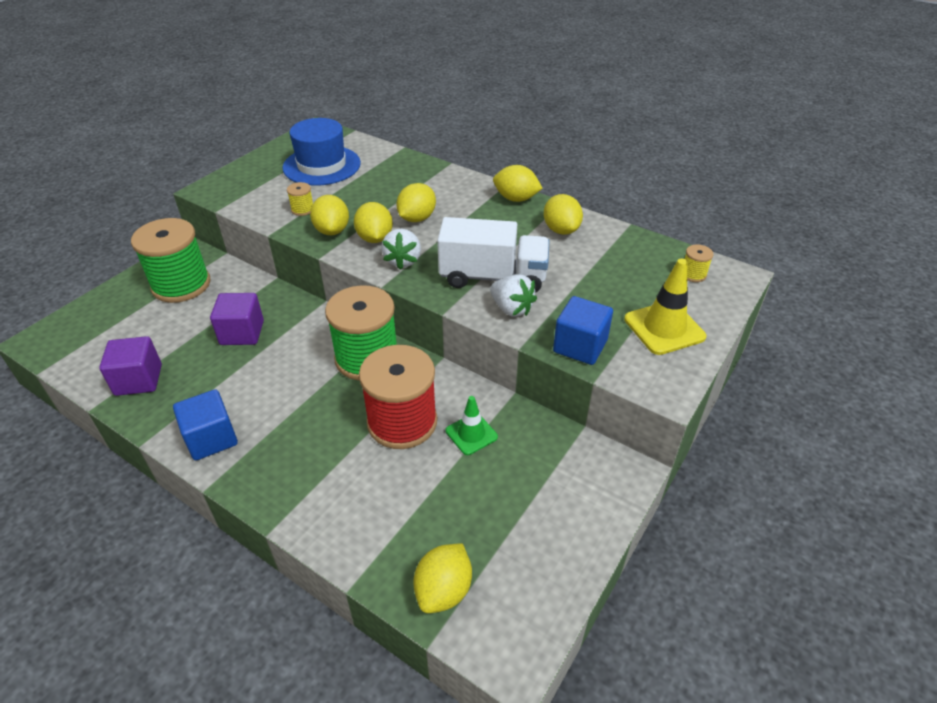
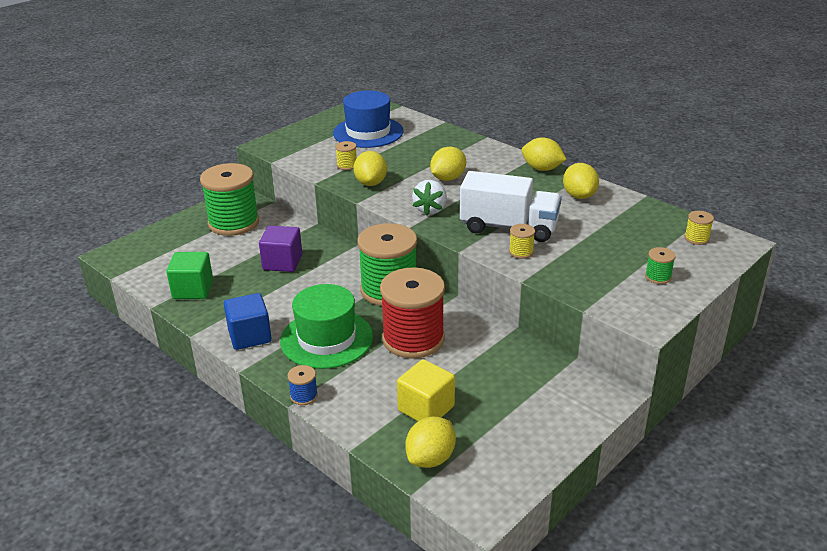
camera: 10 degrees right, 10 degrees down
purple cube [99,336,162,396] -> green cube [166,252,213,299]
yellow lemon [354,202,393,243] -> none
green traffic cone [446,396,498,455] -> none
white strawberry [490,274,537,317] -> yellow spool [509,224,535,259]
blue cube [553,296,613,365] -> none
yellow traffic cone [624,259,706,355] -> green spool [645,247,676,284]
none -> green hat [280,284,373,369]
none -> blue spool [287,365,318,405]
none -> yellow cube [397,359,455,421]

